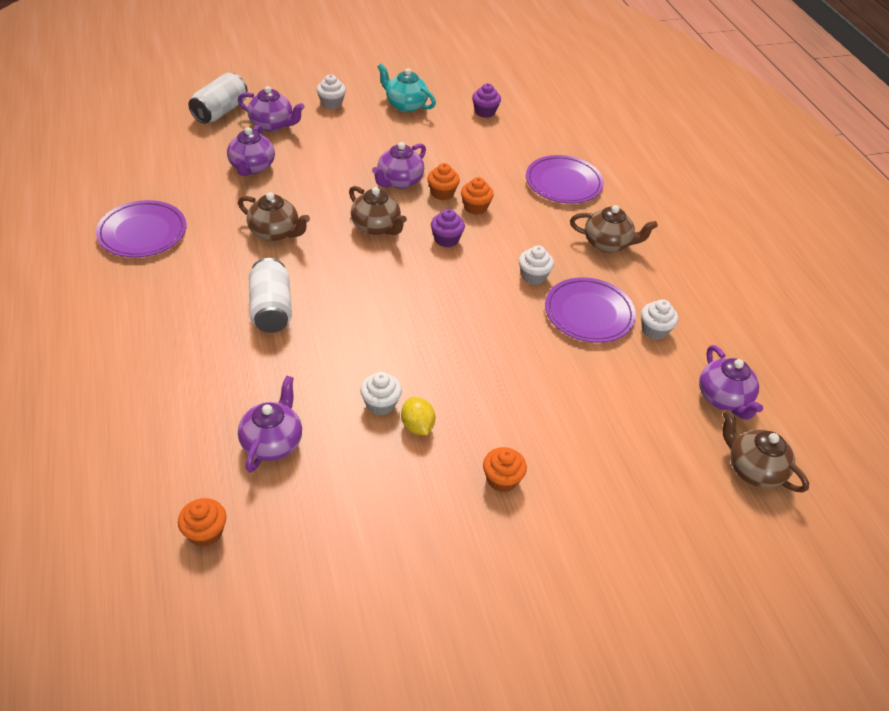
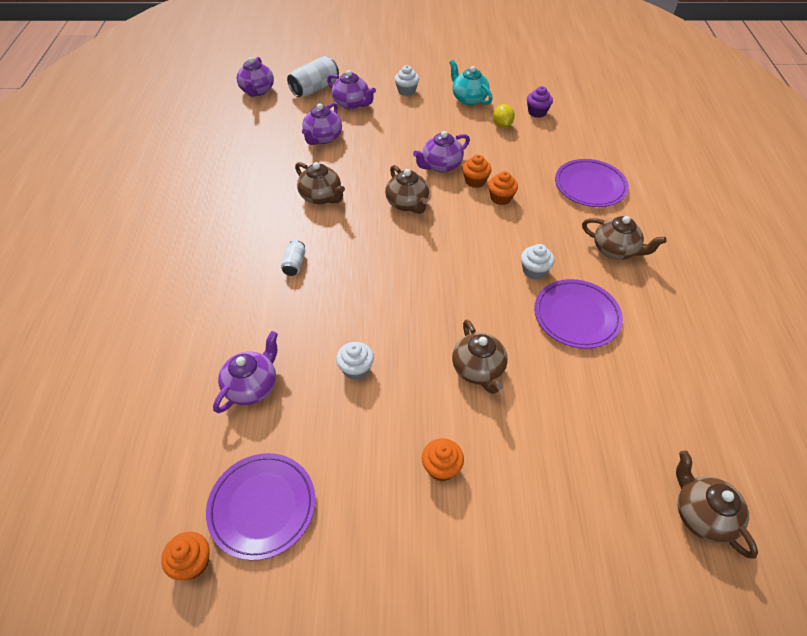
camera: 20 degrees right, 5 degrees up
purple plate [96,200,187,258] -> purple plate moved to [206,453,315,561]
orange cupcake [178,498,226,547] -> orange cupcake moved to [161,532,210,580]
white can [249,258,292,333] -> white can [281,240,305,276], size x0.54
yellow lemon [401,397,435,435] -> yellow lemon moved to [493,104,515,128]
purple cupcake [431,209,465,247] -> none
white cupcake [641,299,678,340] -> none
purple teapot [699,345,763,420] -> purple teapot moved to [237,57,274,97]
none -> brown teapot [452,319,508,394]

